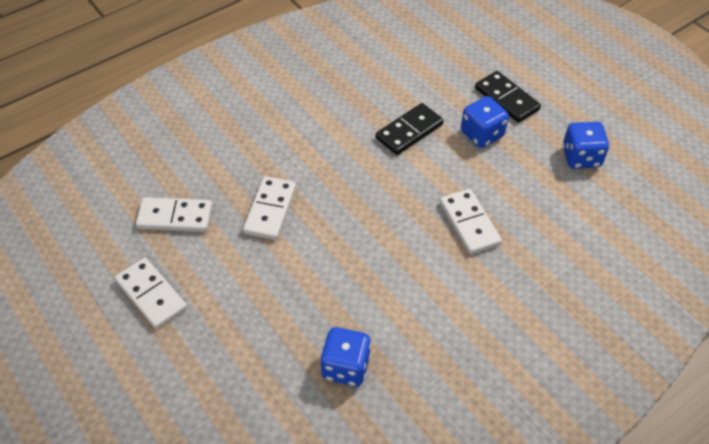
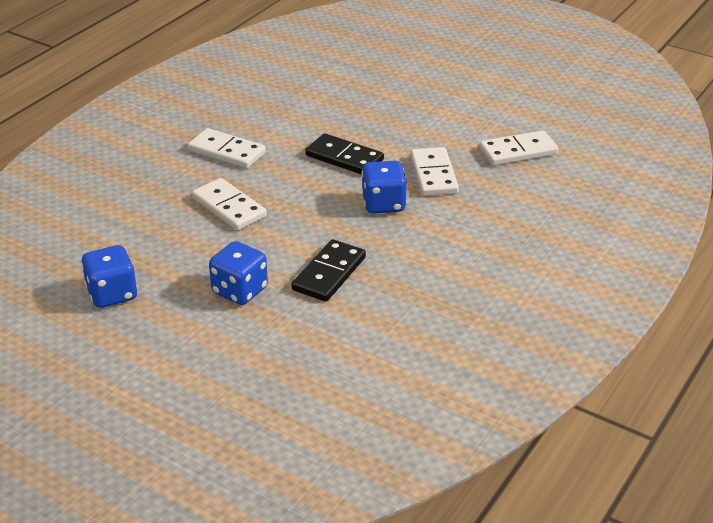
camera: 160 degrees right, 15 degrees down
white domino [115,258,187,329] -> white domino moved to [188,128,266,169]
blue dice [320,327,371,386] -> blue dice moved to [362,161,407,214]
black domino [475,71,541,123] -> black domino moved to [306,133,384,175]

